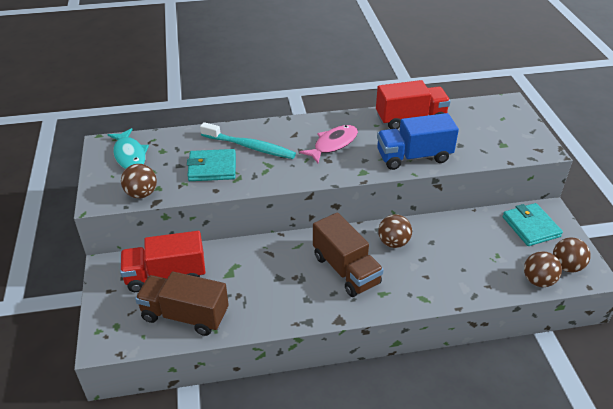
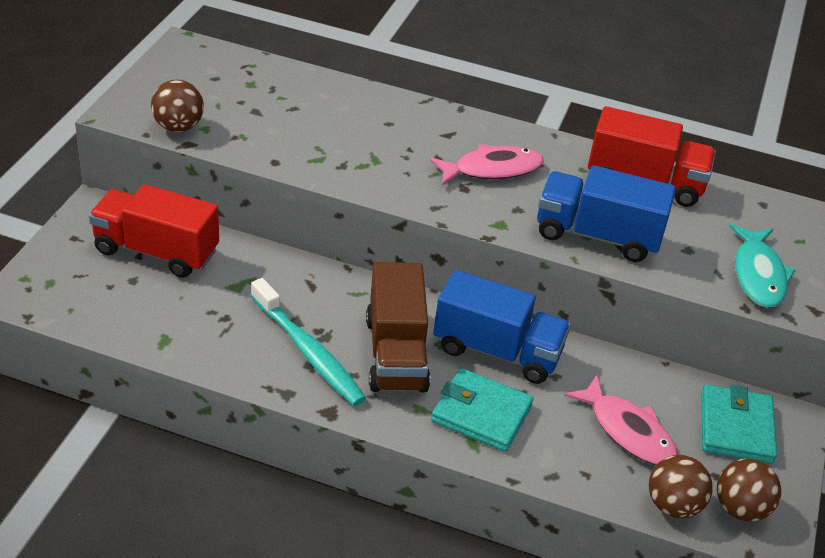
camera: 25 degrees right, 0 degrees up
turquoise fish [107,128,149,169] -> turquoise fish moved to [729,224,796,307]
brown truck [135,271,229,336] -> none
turquoise wallet [187,149,236,181] -> turquoise wallet moved to [431,368,533,452]
turquoise toothbrush [200,122,296,159] -> turquoise toothbrush moved to [251,278,366,406]
brown ball [378,214,412,248] -> blue truck [433,270,571,384]
none -> pink fish [564,375,677,465]

